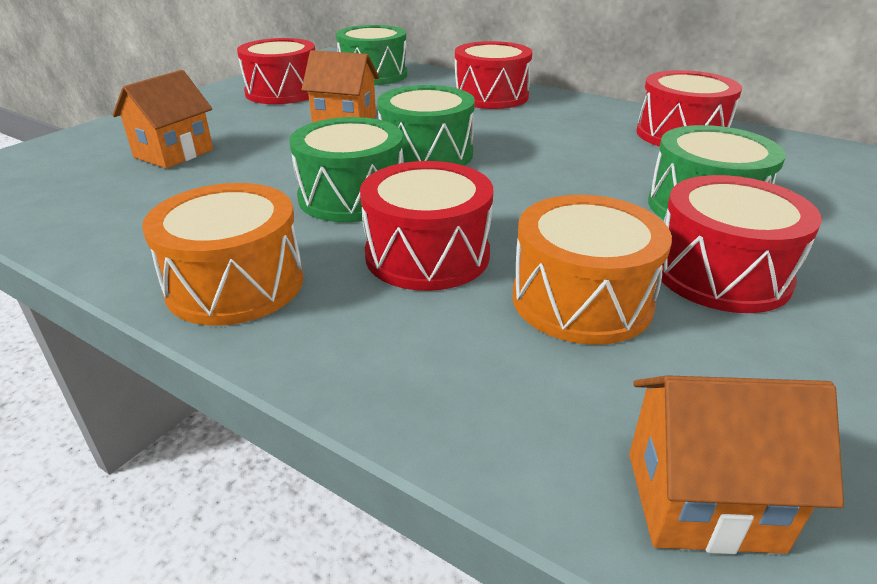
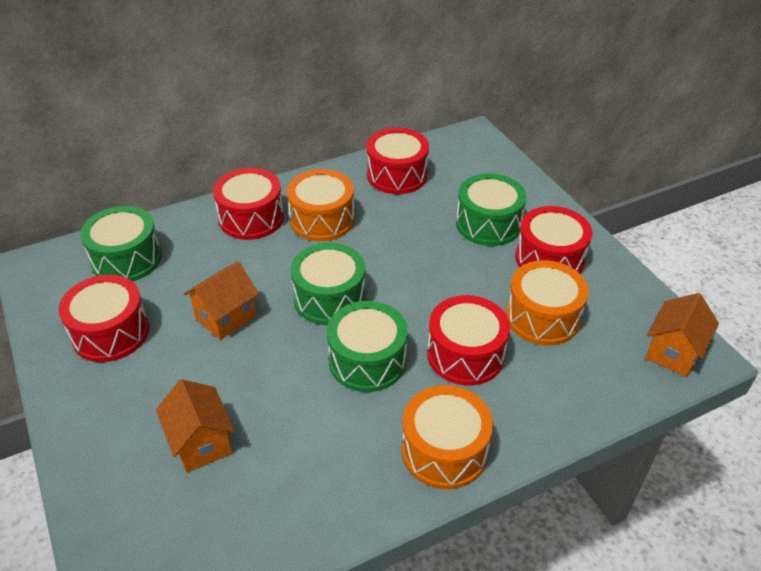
camera: 60 degrees left, 10 degrees up
none -> orange drum [287,169,355,241]

